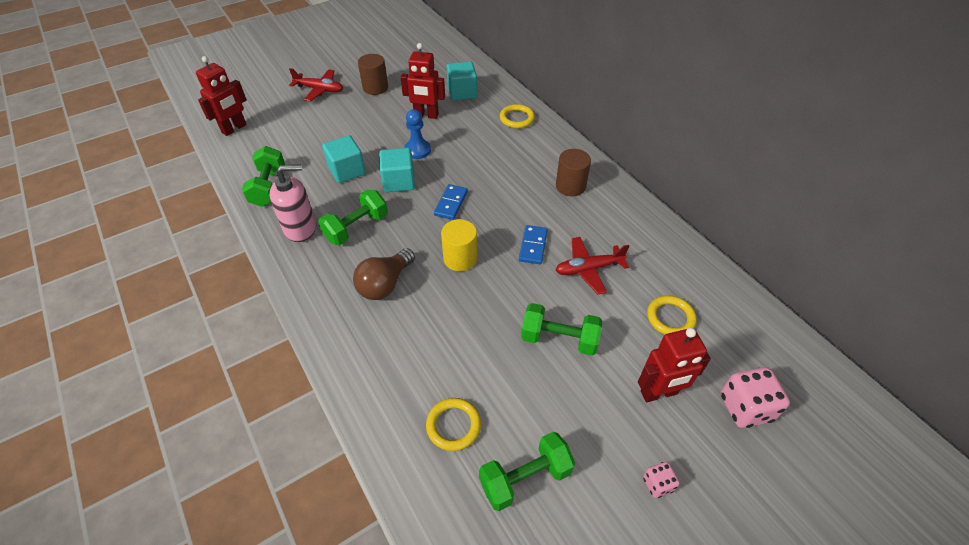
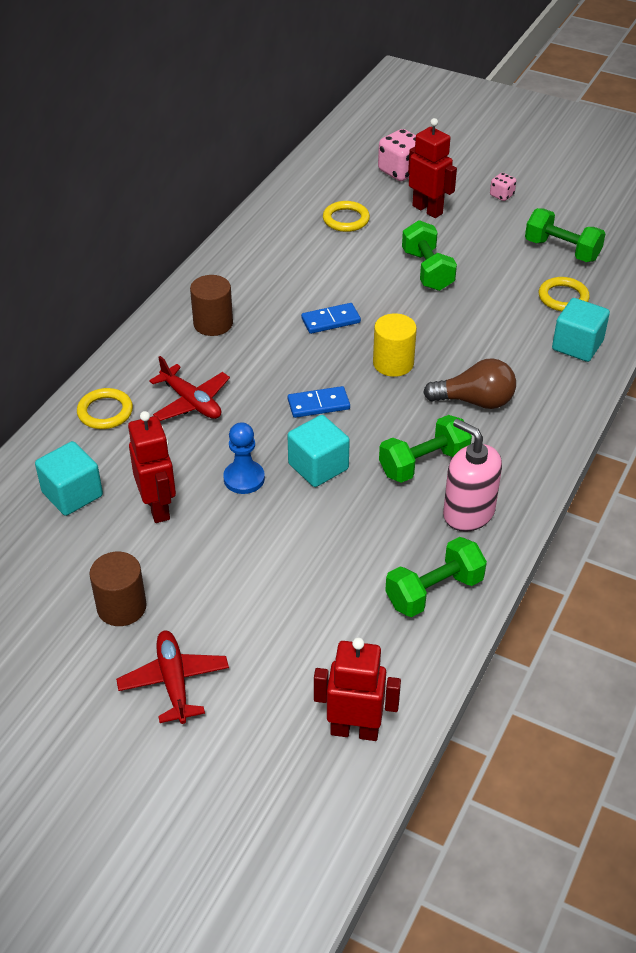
camera: 120 degrees left, 5 degrees down
green dumbbell [318,189,388,245] -> green dumbbell turned 45 degrees counterclockwise [379,415,472,483]
turquoise cube [322,135,366,183] -> turquoise cube moved to [552,298,610,362]
red plane [555,237,629,294] -> red plane moved to [149,356,230,421]

